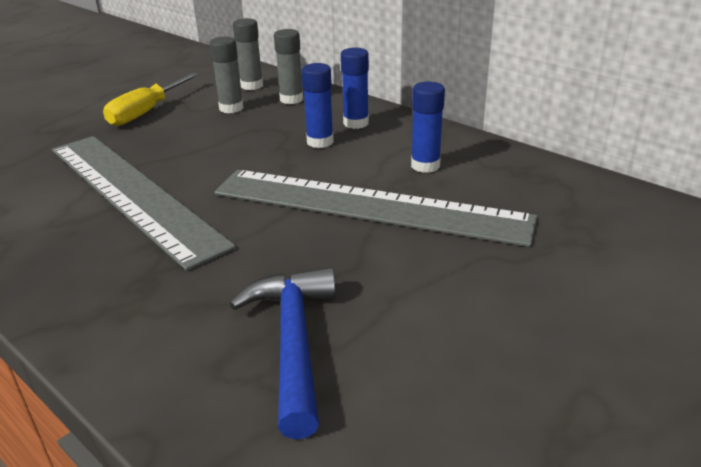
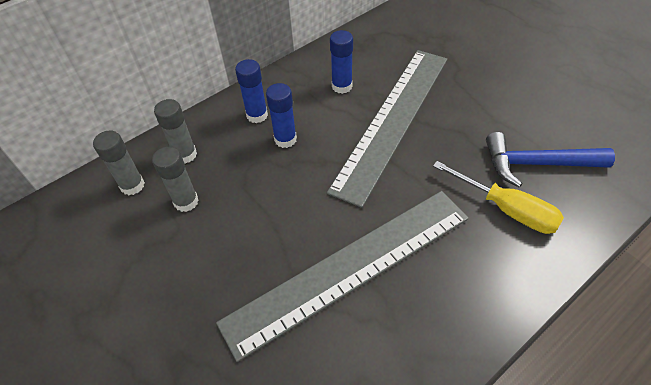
camera: 80 degrees left, 20 degrees up
yellow screwdriver [103,73,199,126] -> yellow screwdriver moved to [433,161,564,234]

